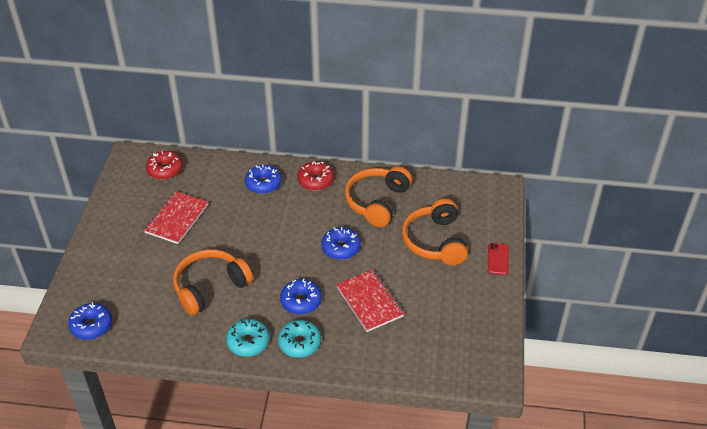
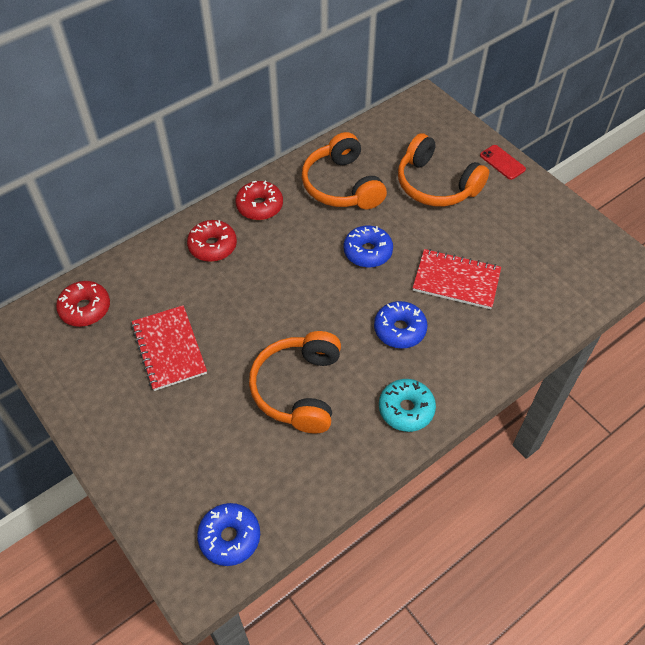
camera: 45 degrees left, 10 degrees up
blue donut [245,164,282,194] -> red donut [187,220,237,262]
turquoise donut [278,320,321,358] -> none

